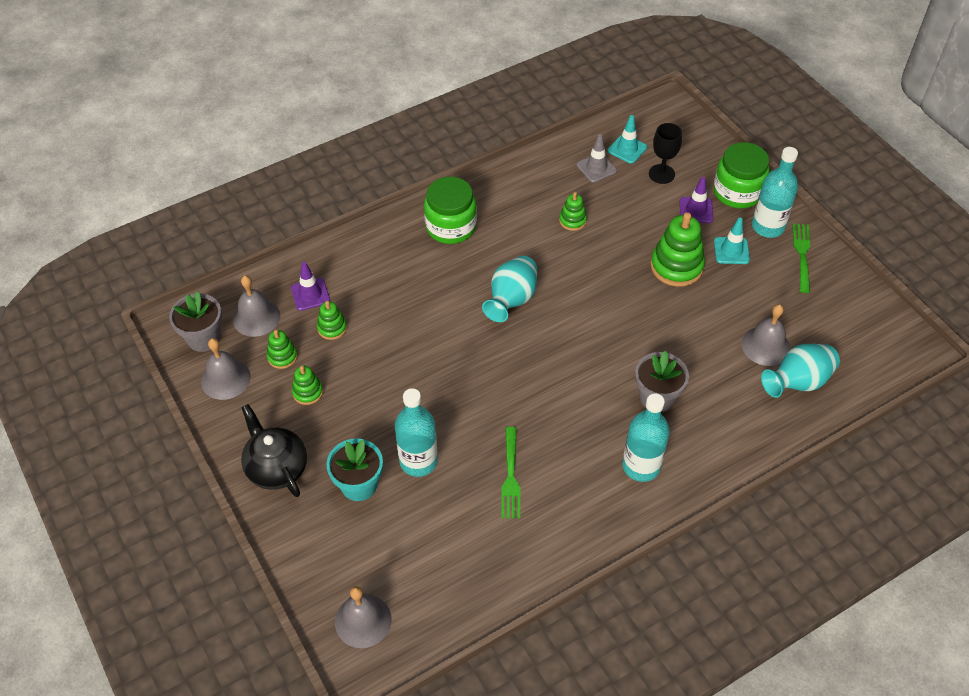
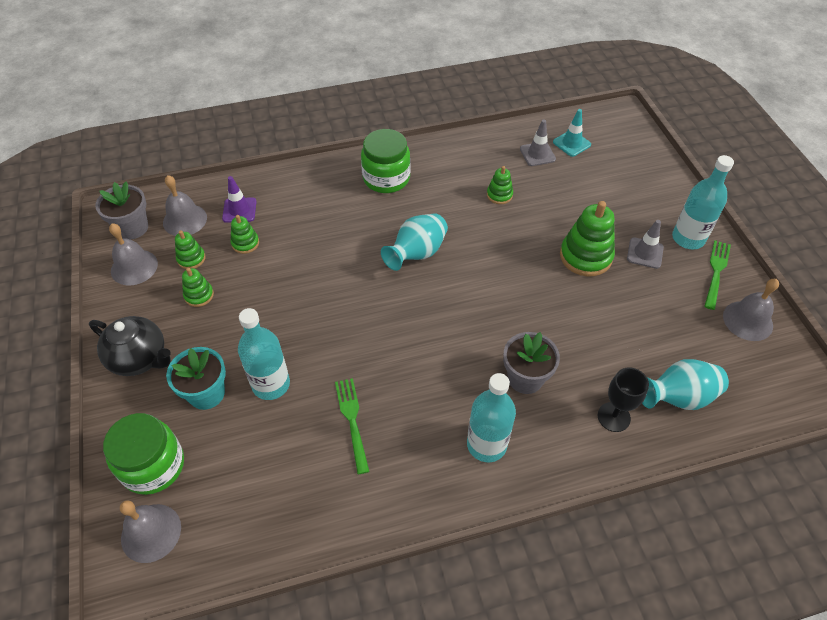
camera: 15 degrees right, 0 degrees up
black teapot [241,404,307,497] -> black teapot turned 135 degrees clockwise [89,316,171,376]
green fork [501,427,520,519] -> green fork turned 150 degrees clockwise [335,378,370,474]
black goblet [649,123,682,184] -> black goblet moved to [598,367,649,432]
purple traffic cone [680,177,713,223] -> none
green jar [713,142,770,209] -> green jar moved to [103,413,184,495]
turquoise traffic cone [714,218,750,264] -> grey traffic cone [627,220,664,269]
grey bell [741,304,790,366] -> grey bell moved to [723,279,779,341]

